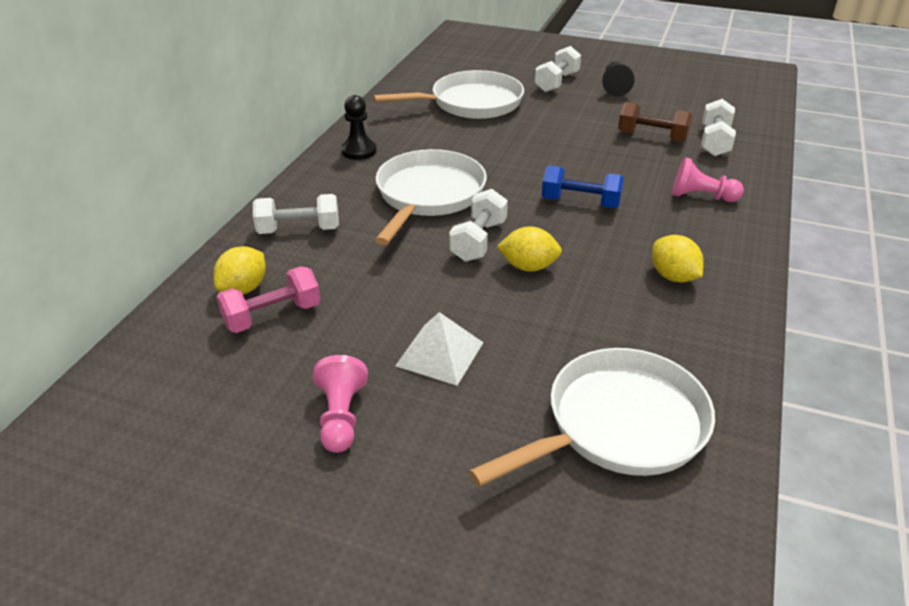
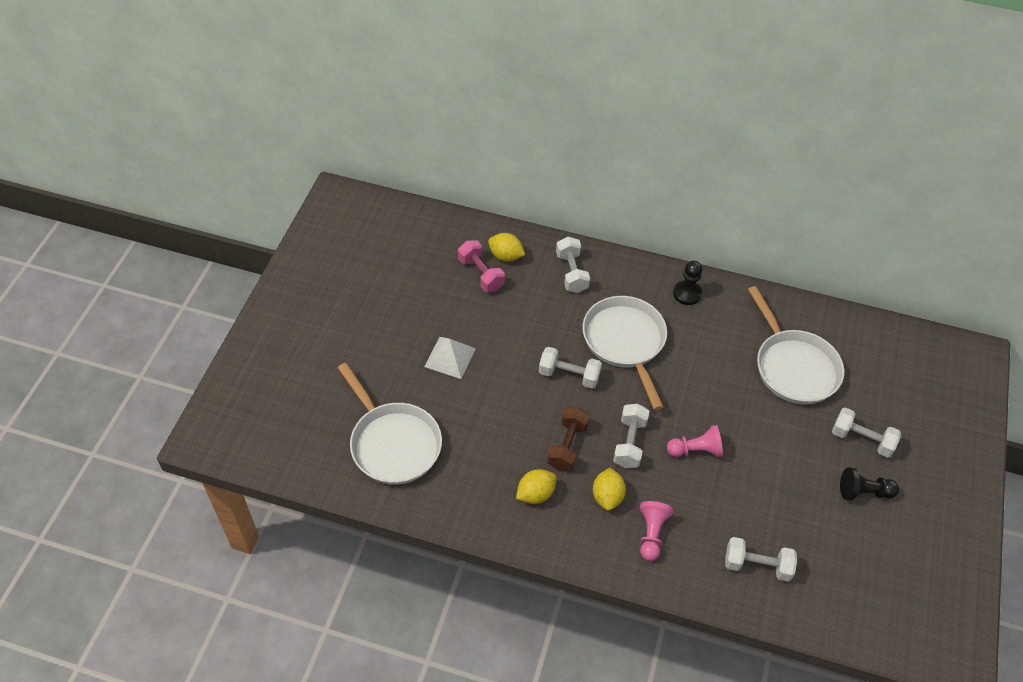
camera: 85 degrees right, 15 degrees up
pink pawn [313,355,368,453] -> pink pawn moved to [667,425,723,457]
white pan [375,149,487,245] -> white pan turned 120 degrees counterclockwise [582,296,667,410]
yellow lemon [497,226,562,271] -> yellow lemon moved to [593,468,626,511]
blue dumbbell [542,165,624,208] -> white dumbbell [613,403,649,468]
brown dumbbell [618,102,692,142] -> brown dumbbell moved to [547,407,590,471]

